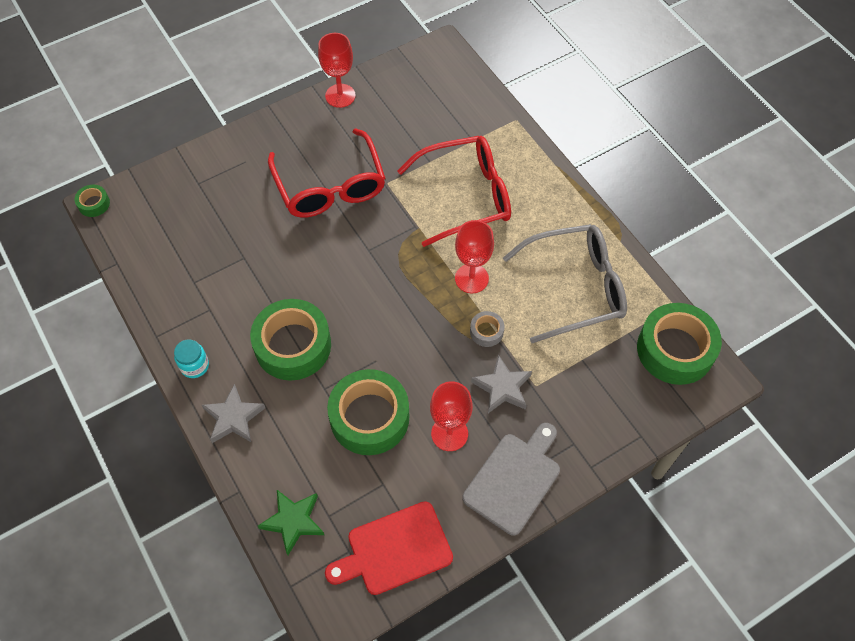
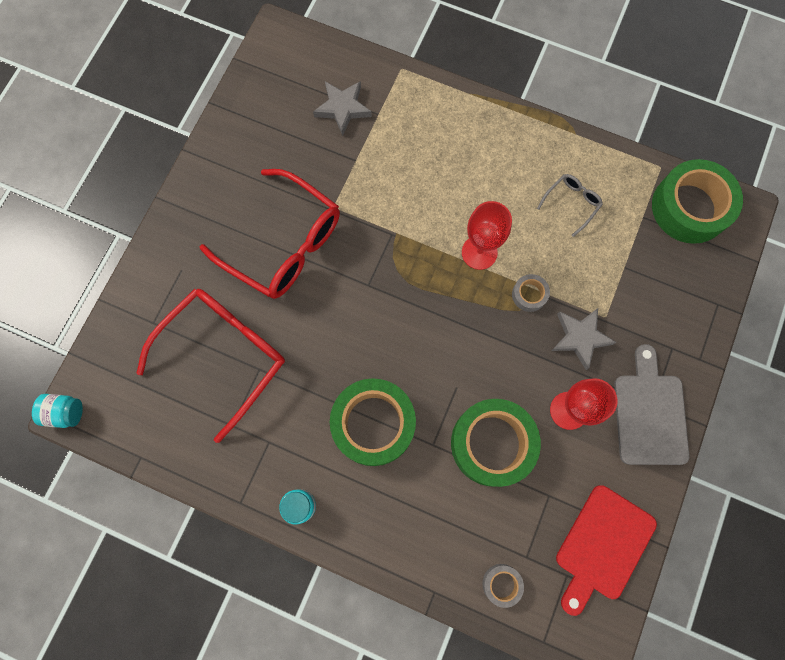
camera: 35 degrees left, 15 degrees up
green tape [74,185,110,217] -> turquoise jar [32,394,83,428]
grey star [202,384,265,443] -> grey star moved to [313,81,372,136]
green star [258,490,324,555] -> grey tape [482,564,524,608]
red goblet [318,33,356,108] -> none
red glasses [397,136,511,247] -> red glasses moved to [136,289,285,443]
grey glasses [503,224,627,343] -> grey glasses [537,174,603,237], size x0.44

